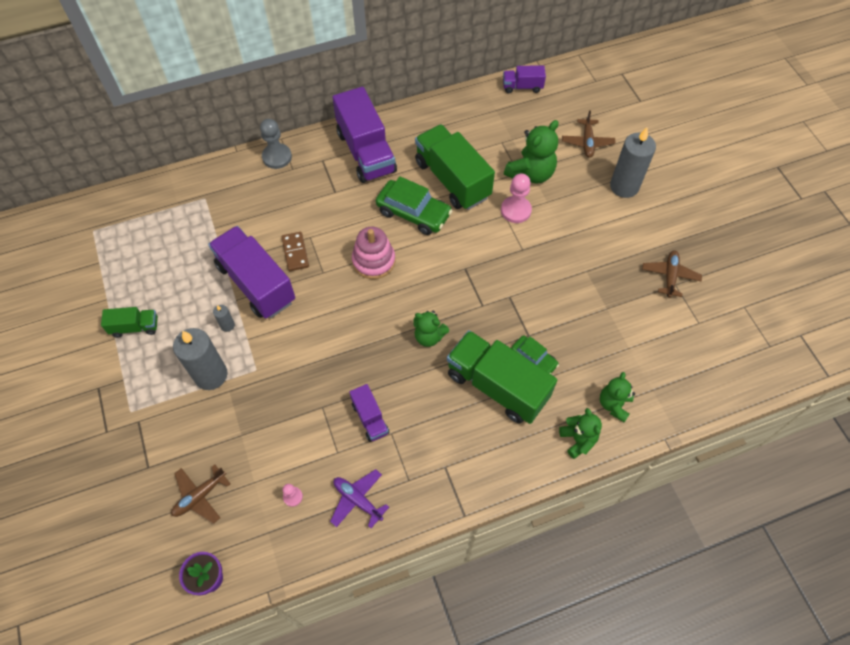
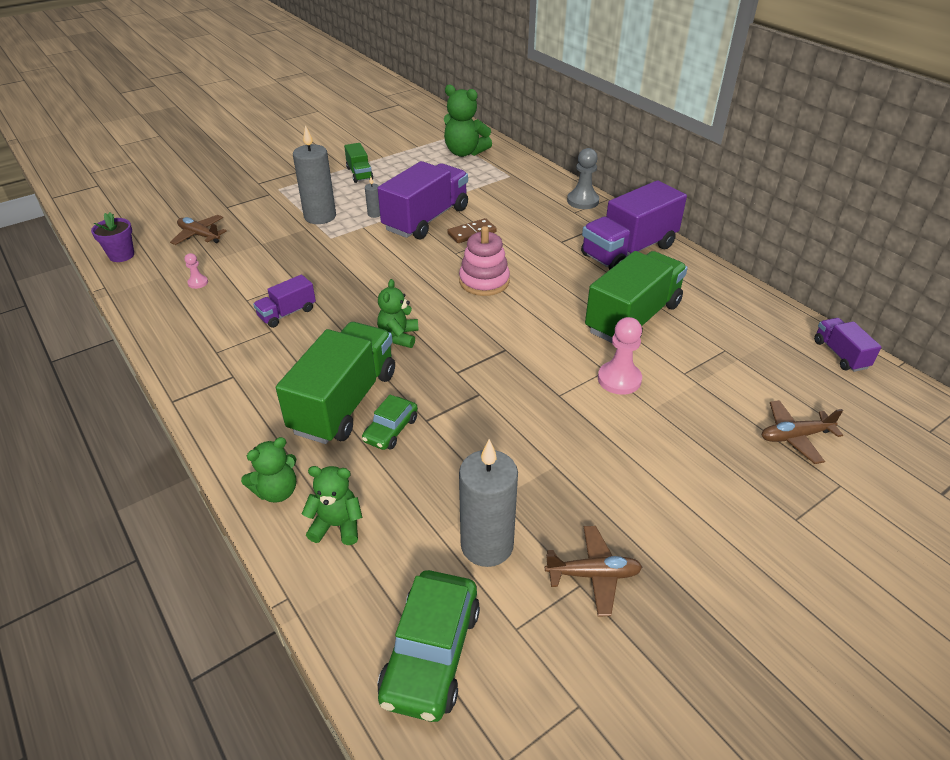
camera: 75 degrees right, 20 degrees down
purple plane [330,469,389,528] -> none
green car [376,176,452,235] -> green car moved to [378,570,480,722]
green teddy bear [504,120,559,183] -> green teddy bear moved to [444,85,492,157]
grey candle [610,127,656,198] -> grey candle moved to [459,439,518,567]

